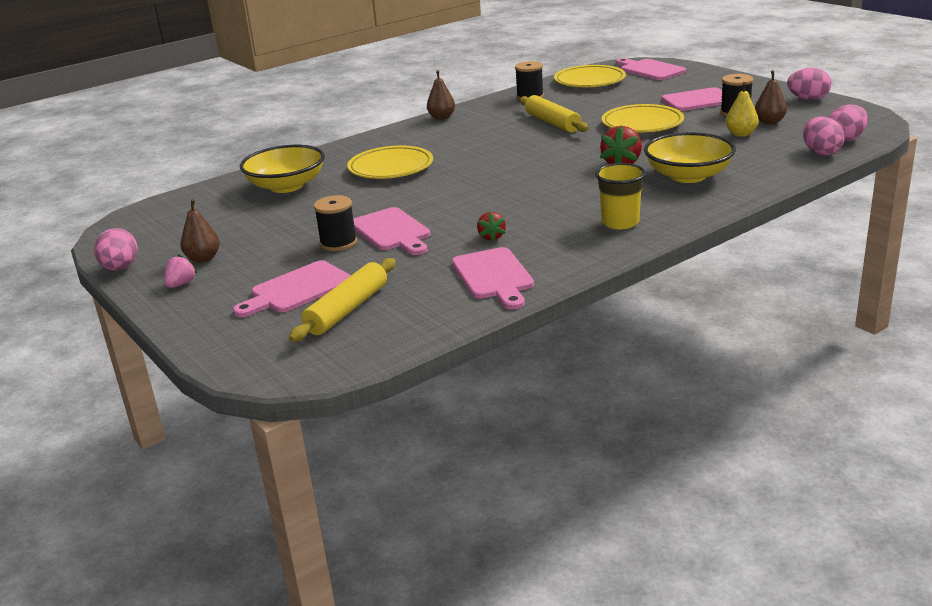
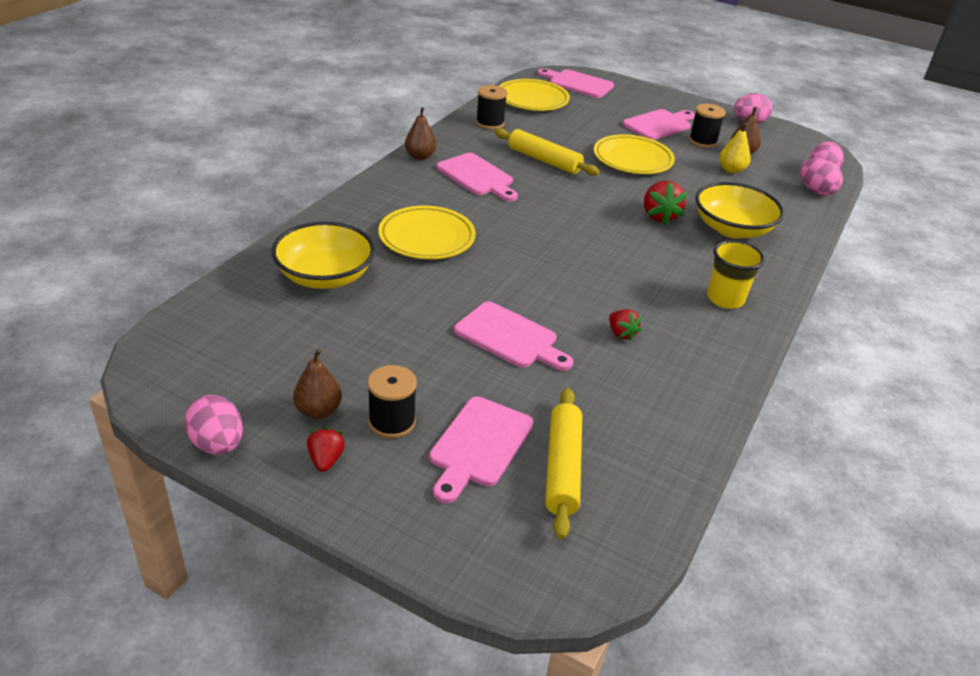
camera: 30 degrees left, 10 degrees up
pink strawberry [164,254,197,288] -> red strawberry [307,427,345,472]
black spool [314,195,357,251] -> black spool moved to [367,365,417,438]
pink cutting board [452,247,534,309] -> pink cutting board moved to [437,153,518,201]

